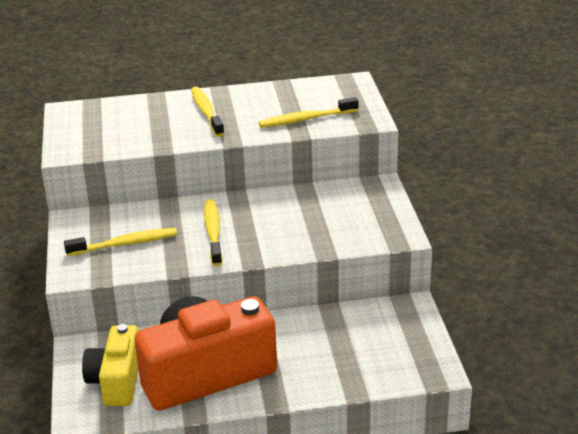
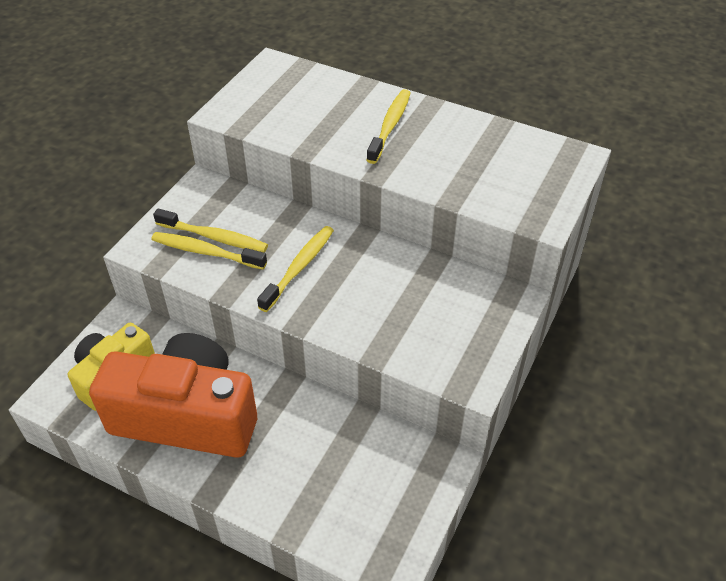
camera: 35 degrees right, 15 degrees up
yellow toothbrush [259,97,358,128] -> yellow toothbrush moved to [151,232,267,270]

